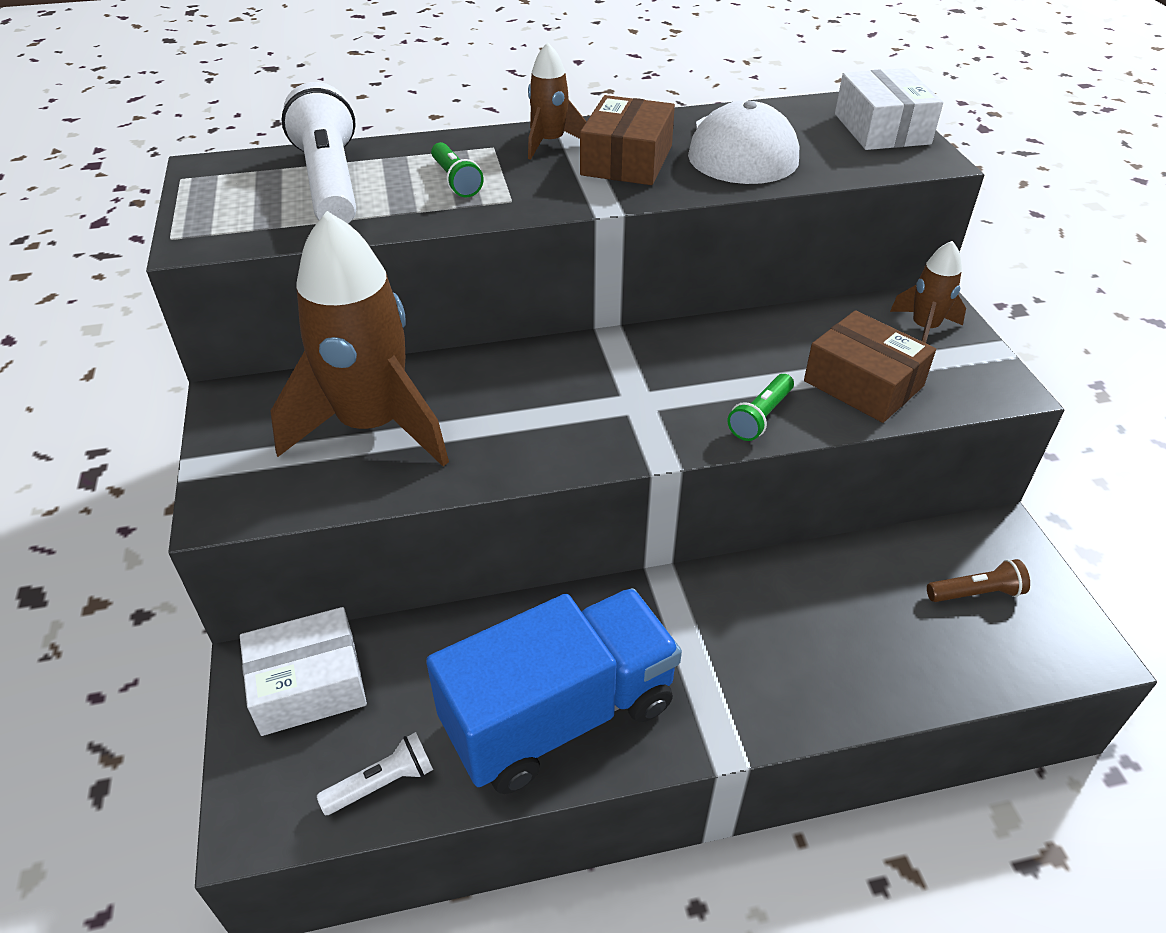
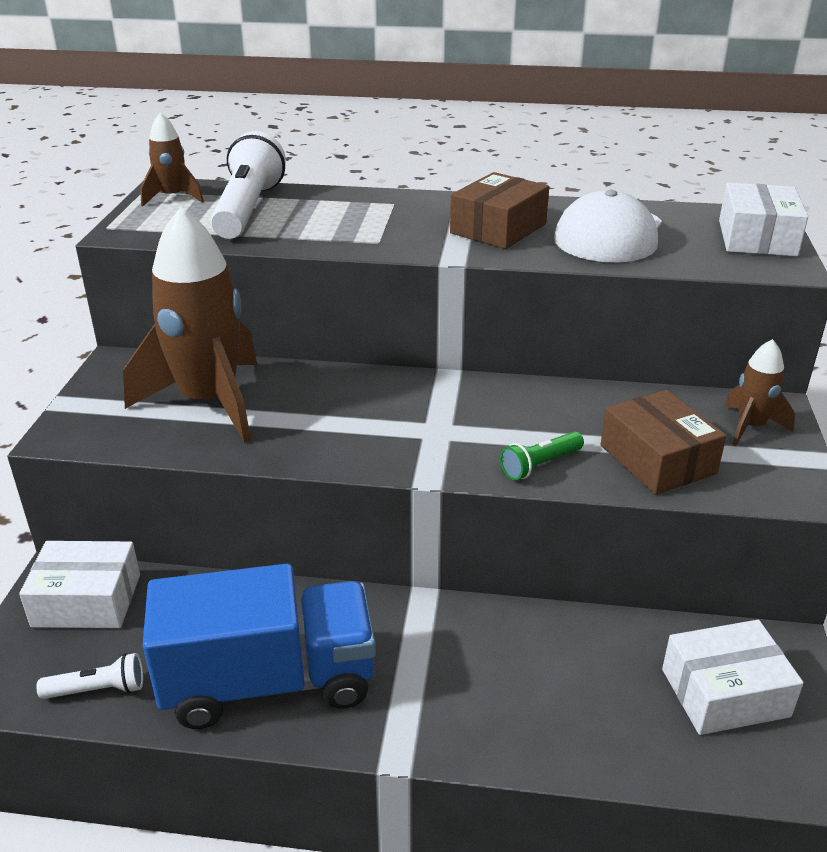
camera: 20 degrees right, 10 degrees down
green flashlight [431,142,484,197] -> none
brown rocket [528,42,587,160] -> brown rocket moved to [140,113,204,207]
brown flashlight [927,559,1030,602] -> white box [662,620,804,735]

